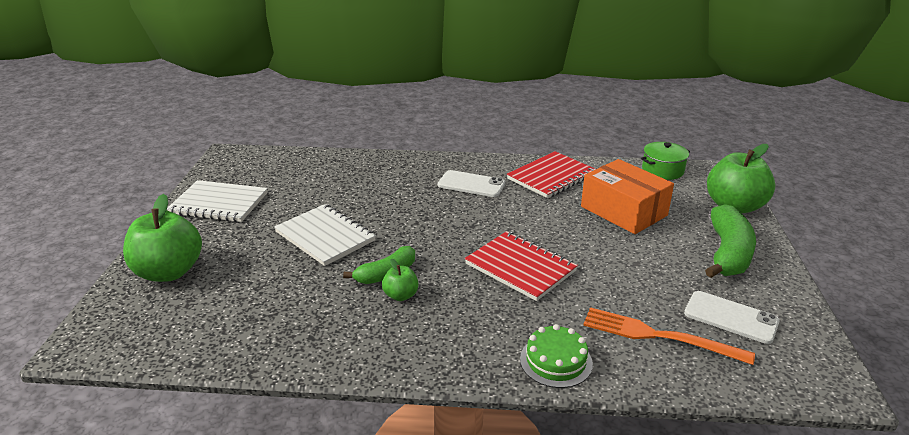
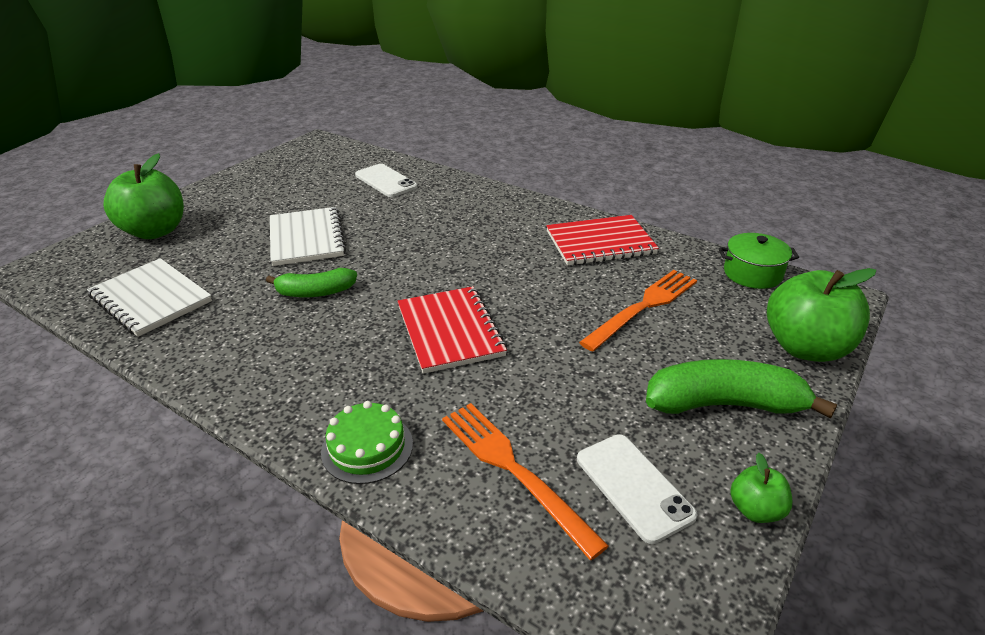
camera: 30 degrees right, 5 degrees up
white notebook [167,180,267,222] -> white notebook moved to [87,258,212,337]
green apple [382,259,419,301] -> green apple moved to [730,453,792,523]
white phone [438,170,506,197] -> white phone moved to [355,164,417,197]
orange box [581,159,674,234] -> orange fork [579,270,697,352]
green banana [705,204,756,278] -> green banana turned 135 degrees counterclockwise [646,359,837,418]

